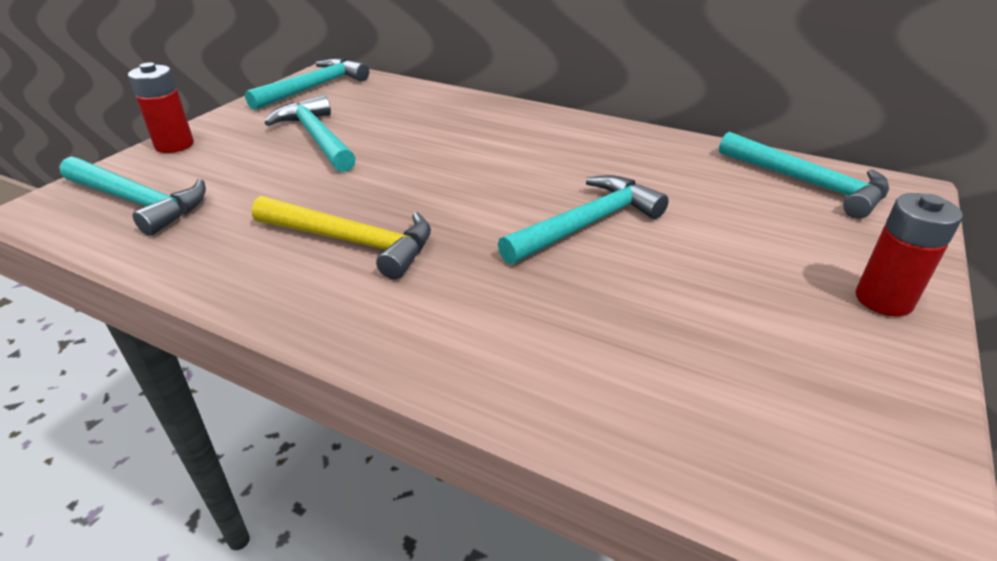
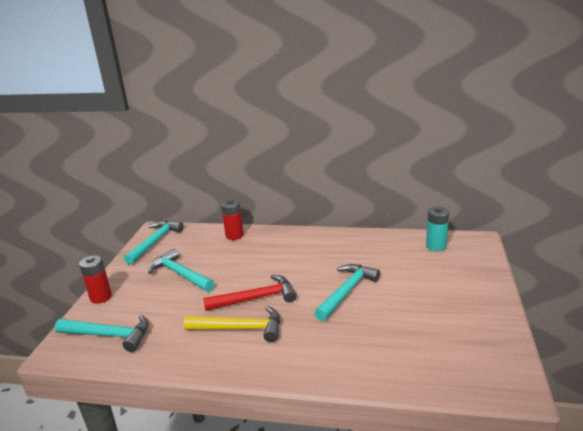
camera: 15 degrees left, 10 degrees down
turquoise hammer [719,132,889,219] -> turquoise battery [426,206,449,251]
red battery [856,193,963,317] -> red battery moved to [221,199,244,240]
none -> red hammer [203,275,297,311]

